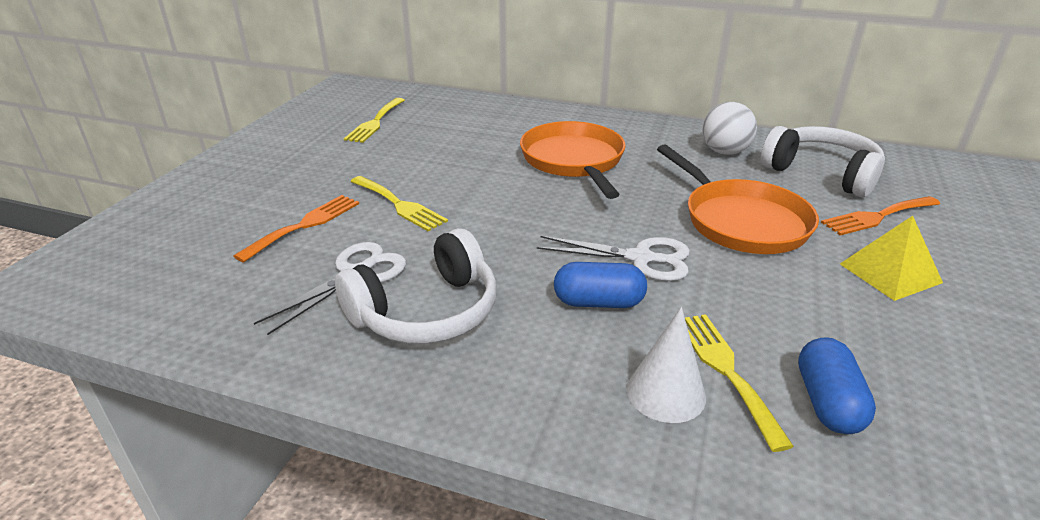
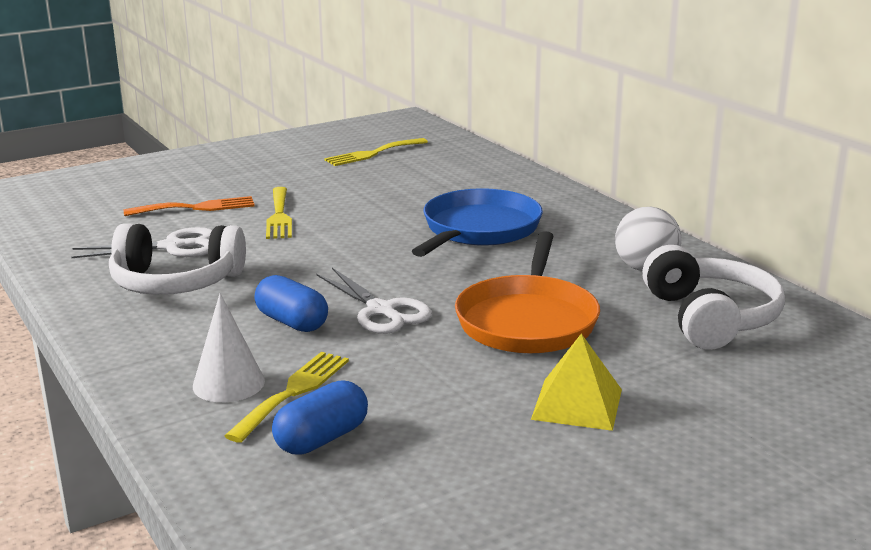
camera: 40 degrees right, 10 degrees down
orange pan [520,121,626,199] -> blue pan [412,188,543,257]
orange fork [821,196,940,235] -> none

